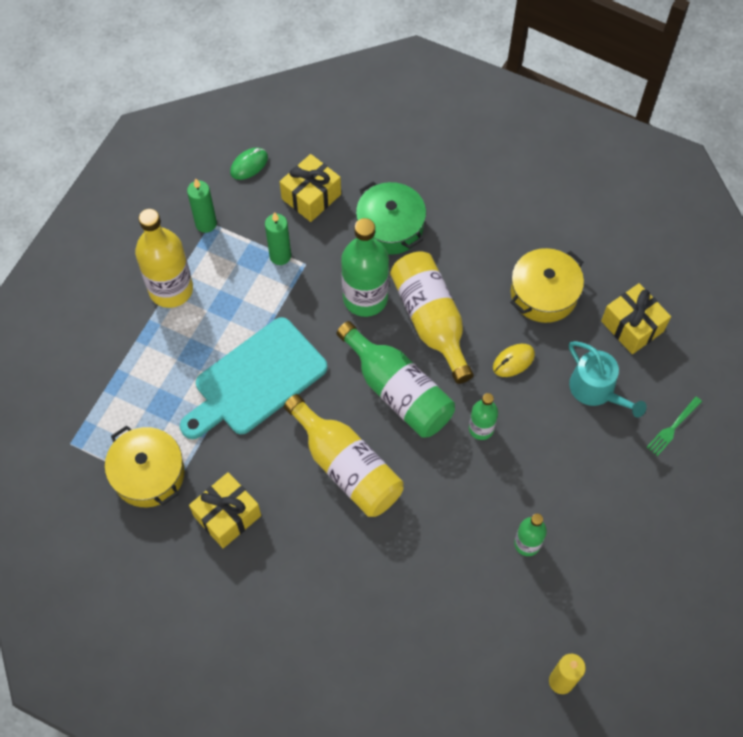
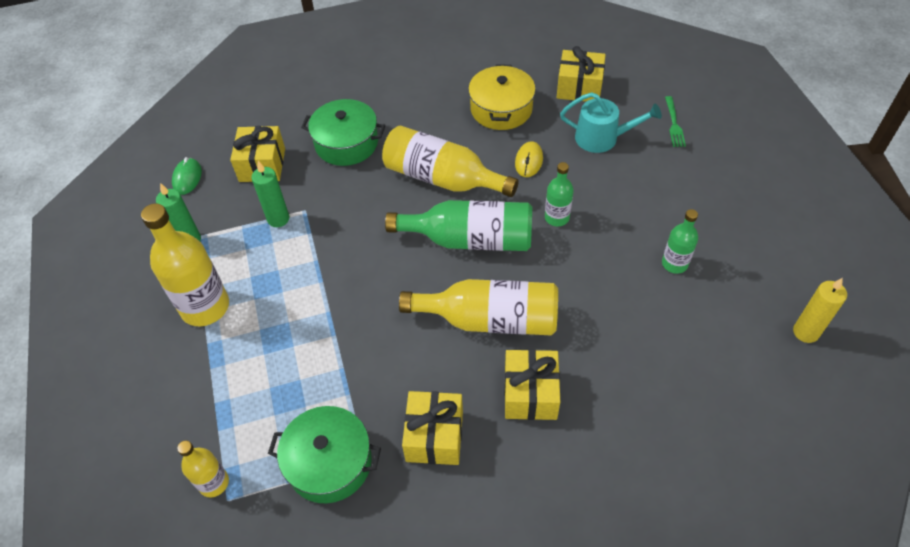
camera: 40 degrees left, 10 degrees down
yellow pot [105,425,185,507] -> green pot [268,406,381,503]
turquoise cutting board [180,317,328,439] -> none
green bottle [341,218,389,317] -> none
none -> yellow bottle [177,441,229,497]
none -> yellow gift [504,349,560,420]

